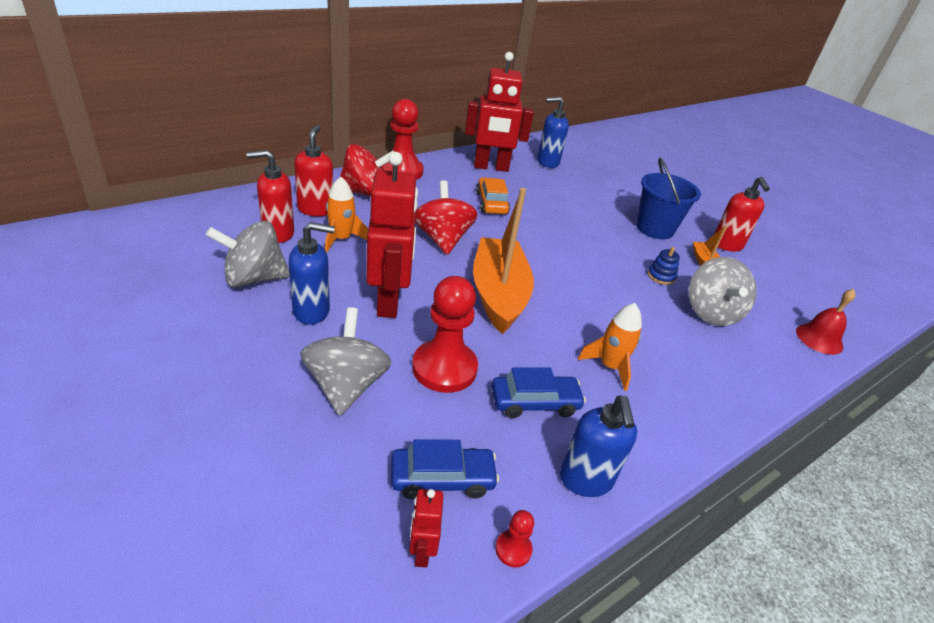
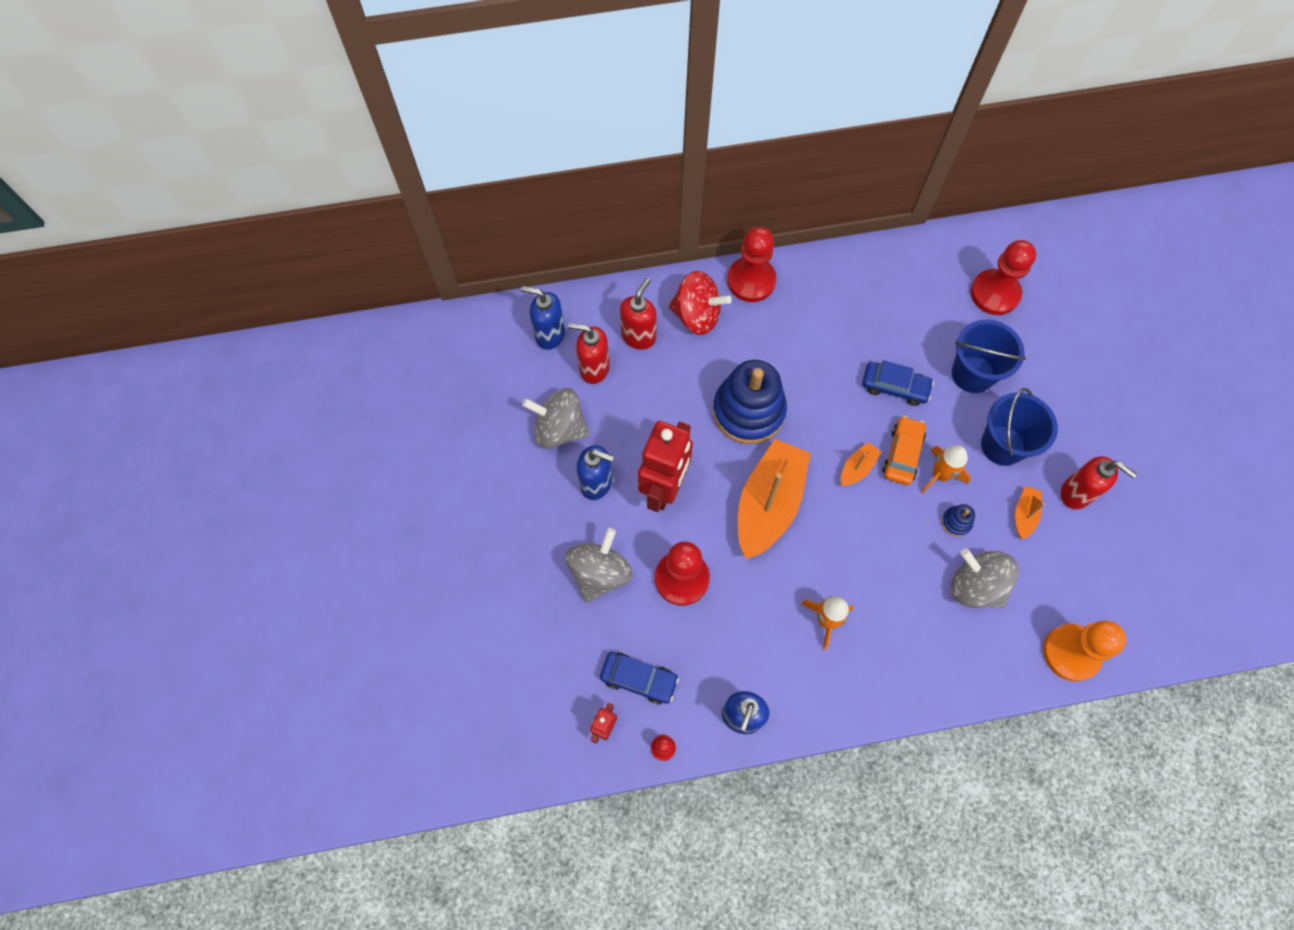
camera: 30 degrees right, 30 degrees up
orange rocket [325,177,368,253] -> orange rocket moved to [921,445,971,493]
red spinning top [415,180,477,255] -> blue stacking toy [713,360,787,444]
red robot [465,52,534,172] -> none
orange car [476,177,510,214] -> orange car moved to [882,416,926,485]
blue car [492,368,586,418] -> blue car moved to [862,360,934,406]
blue soap dispenser [537,97,569,168] -> blue soap dispenser moved to [521,286,565,350]
grey spinning top [689,257,757,326] -> grey spinning top turned 105 degrees clockwise [951,549,1019,608]
red soap dispenser [714,177,770,252] -> red soap dispenser turned 75 degrees counterclockwise [1061,456,1137,509]
red bell [796,289,856,355] -> orange pawn [1043,621,1126,681]
none -> orange boat [841,442,881,486]
none -> blue bucket [952,320,1026,393]
none -> red pawn [971,240,1036,315]

